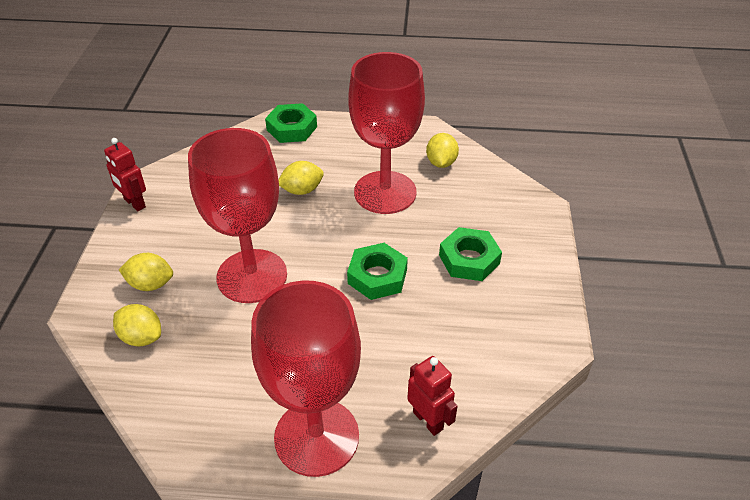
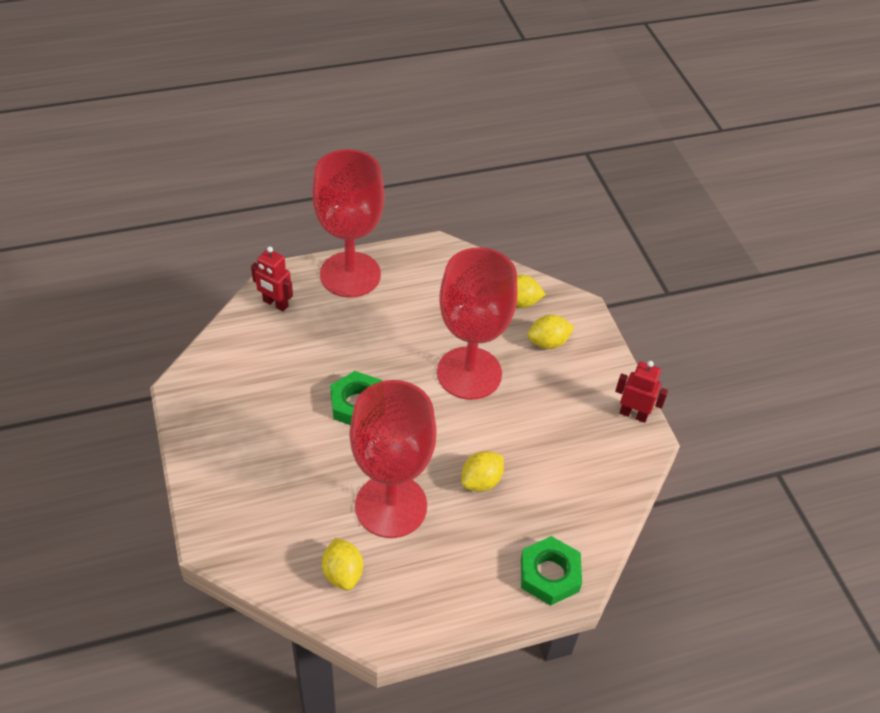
camera: 155 degrees right, 5 degrees up
green nut [439,227,502,281] -> none

